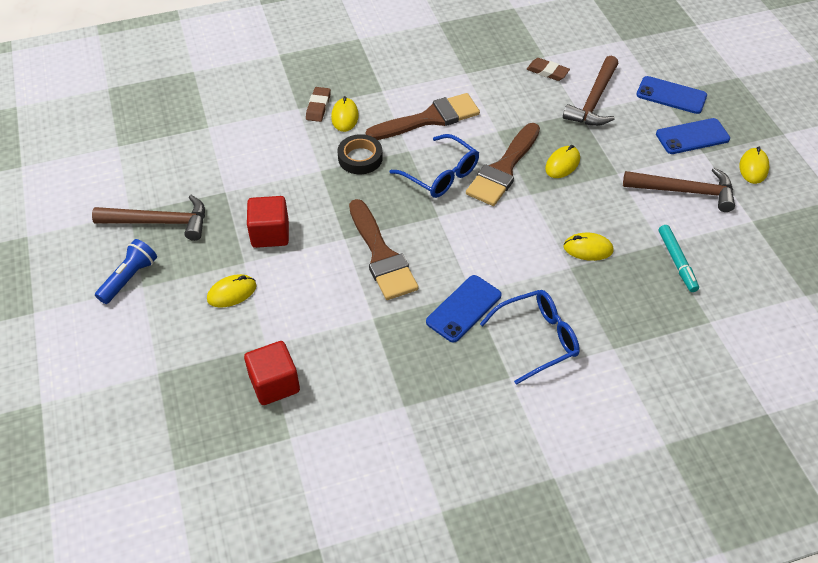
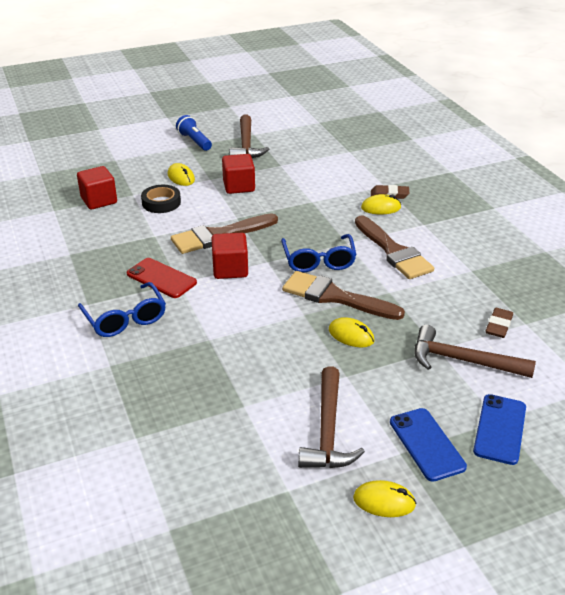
camera: 85 degrees right, 15 degrees down
blue flashlight [95,239,157,304] -> blue flashlight turned 150 degrees counterclockwise [176,115,212,151]
black tape [338,134,383,174] -> black tape moved to [141,185,181,213]
blue glasses [390,134,479,198] -> blue glasses turned 45 degrees counterclockwise [281,234,357,273]
blue phone [426,275,502,343] -> red phone [127,258,197,298]
yellow mouse [563,233,614,261] -> none
turquoise marker [659,225,699,292] -> none
none -> red cube [212,233,248,279]

